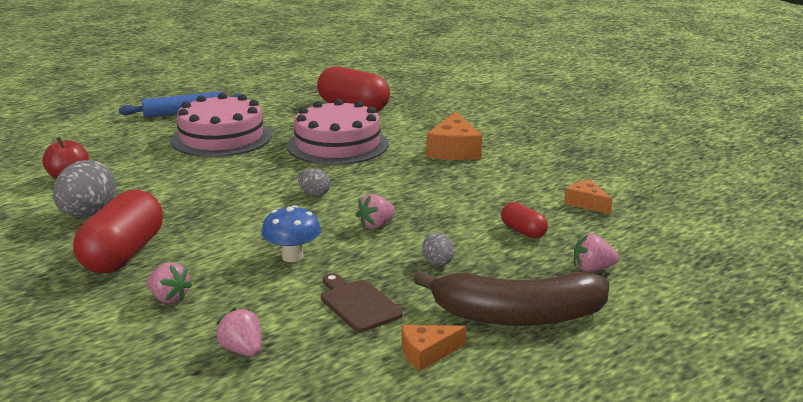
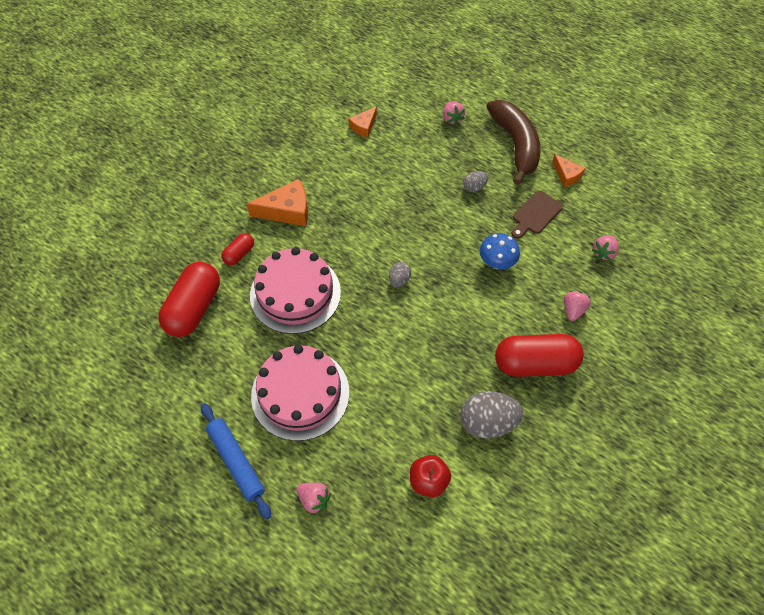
camera: 105 degrees left, 35 degrees up
pink strawberry [356,194,395,229] -> pink strawberry moved to [296,483,331,515]
red capsule [501,202,548,238] -> red capsule moved to [221,233,254,265]

